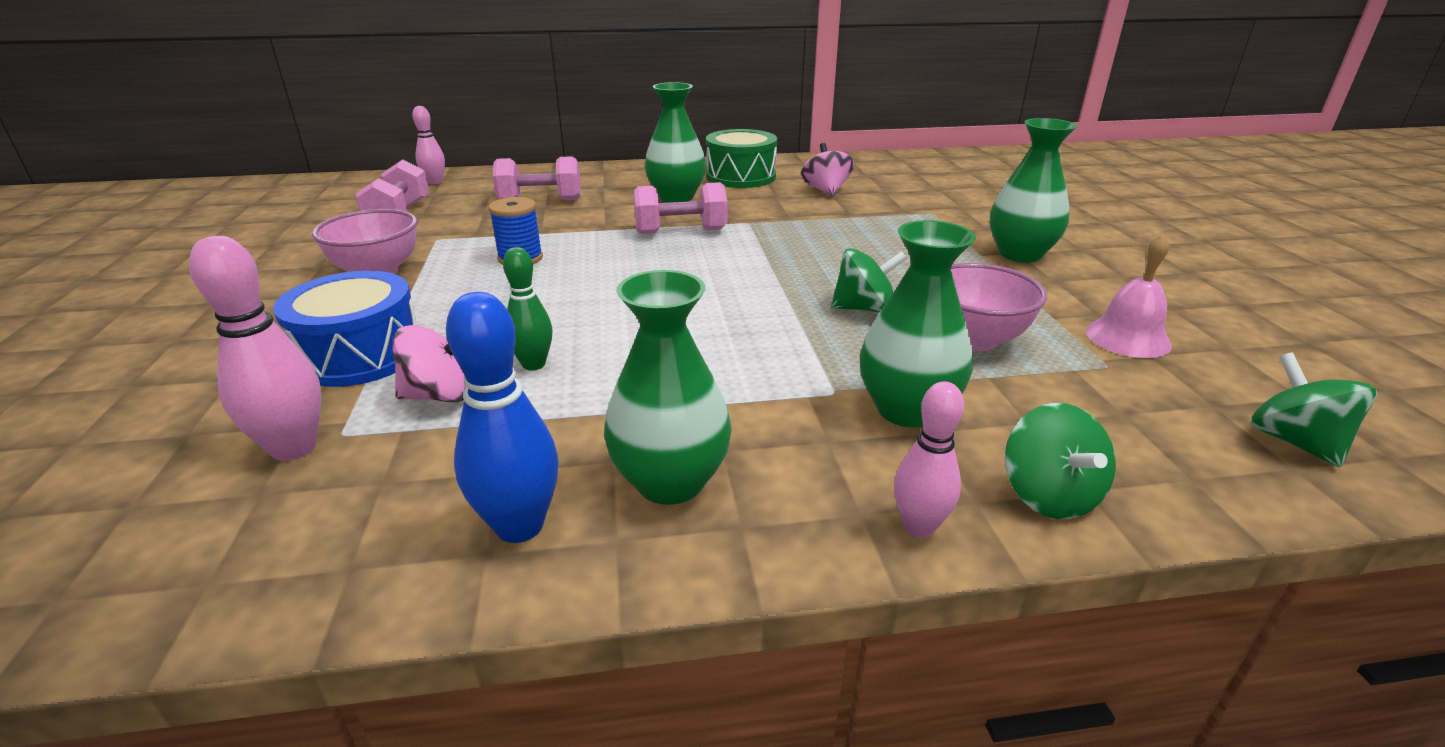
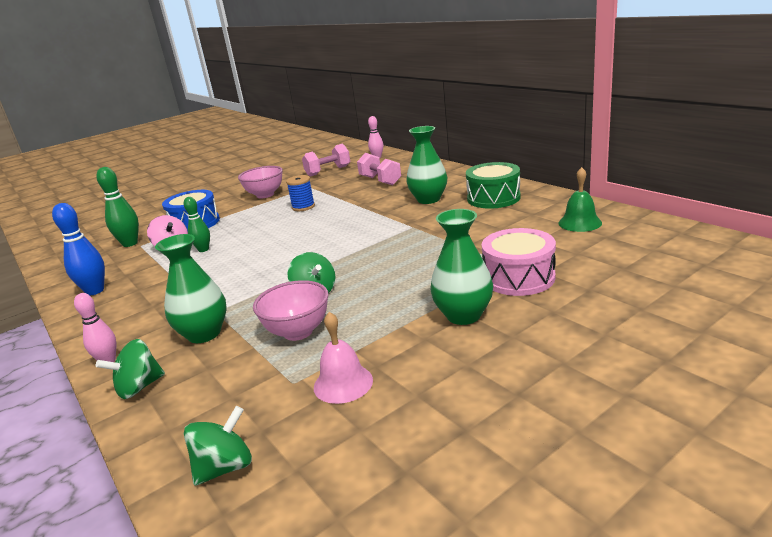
camera: 65 degrees right, 5 degrees down
pink bowling pin [189,236,322,461] -> green bowling pin [96,167,139,247]
green vase [604,270,732,505] -> none
pink dumbbell [634,182,728,234] -> none
pink spinning top [801,143,854,197] -> none
none -> pink drum [482,228,556,296]
none -> green bell [559,167,602,232]

